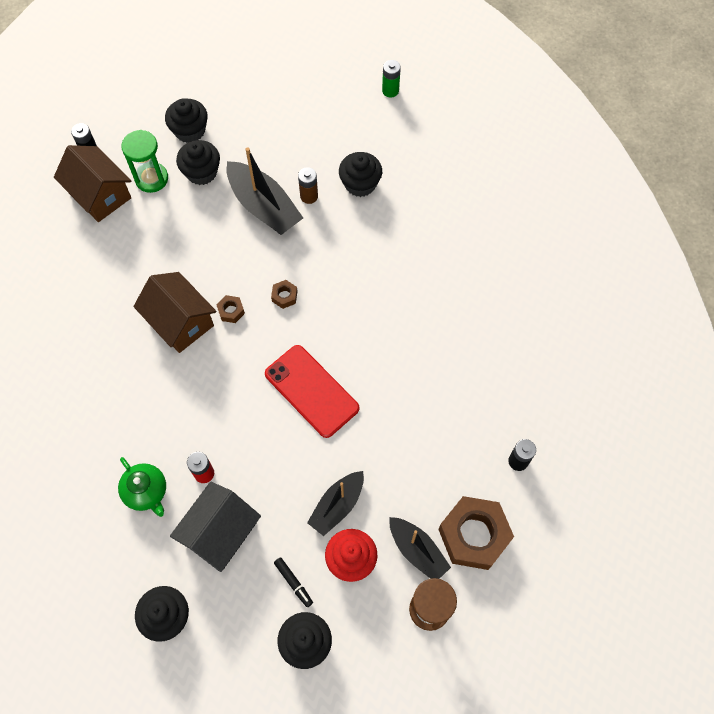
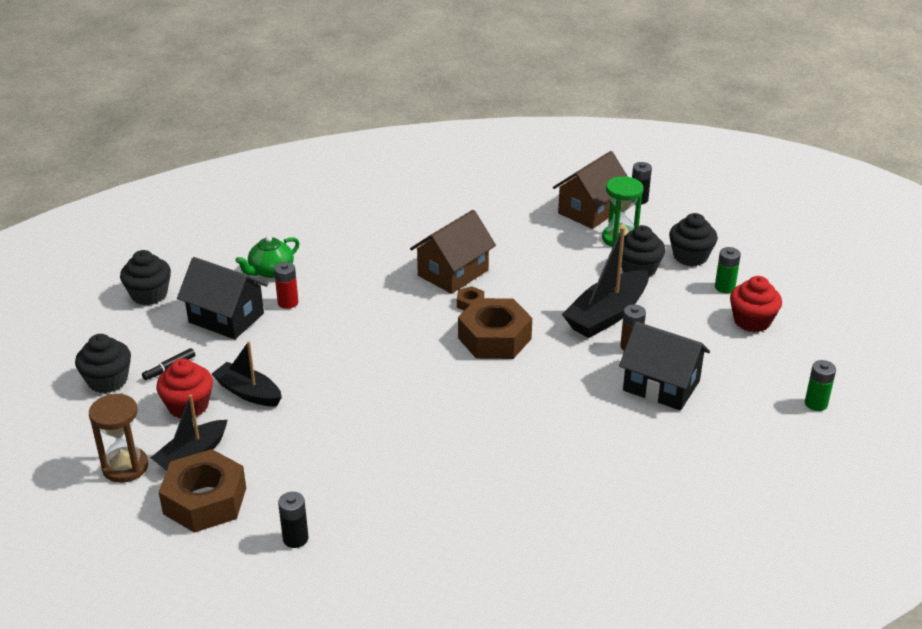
camera: 85 degrees right, 30 degrees down
red phone [265,345,359,438] -> none
brown nut [271,280,298,309] -> brown nut [458,298,532,359], size x2.34
black cupcake [339,152,382,197] -> black house [619,322,710,411]
none -> green battery [715,247,741,293]
none -> red cupcake [730,276,782,332]

